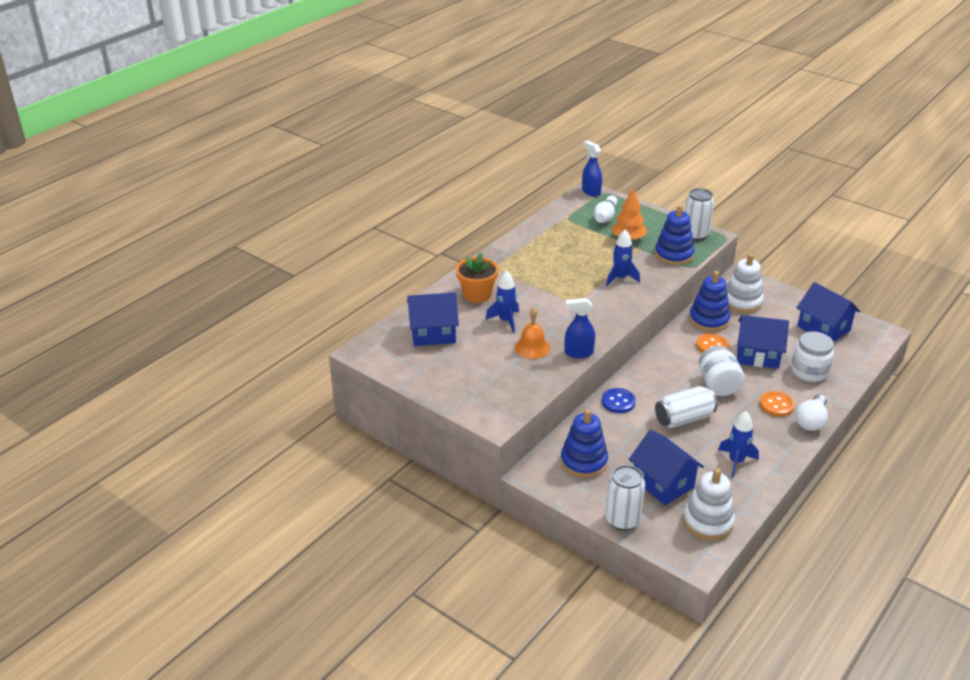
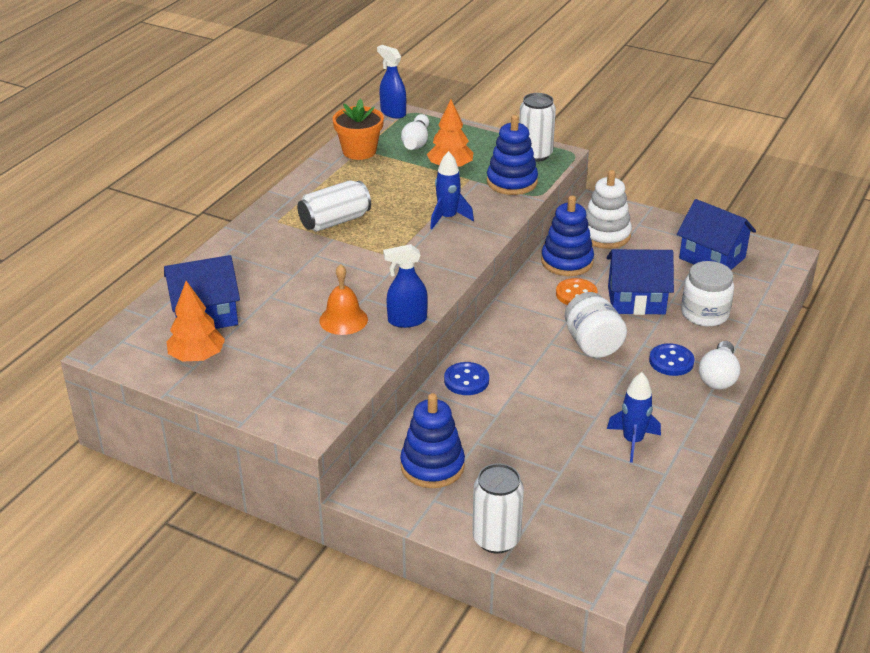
camera: 10 degrees left, 0 degrees up
orange flower pot [456,253,499,303] -> orange flower pot moved to [333,99,384,160]
blue rocket [485,271,519,333] -> none
blue house [629,430,704,505] -> none
white can [655,386,717,428] -> white can moved to [297,180,371,232]
white stacking toy [683,468,735,541] -> none
orange button [760,391,795,417] -> blue button [649,343,695,376]
none -> orange tree [167,281,225,362]

